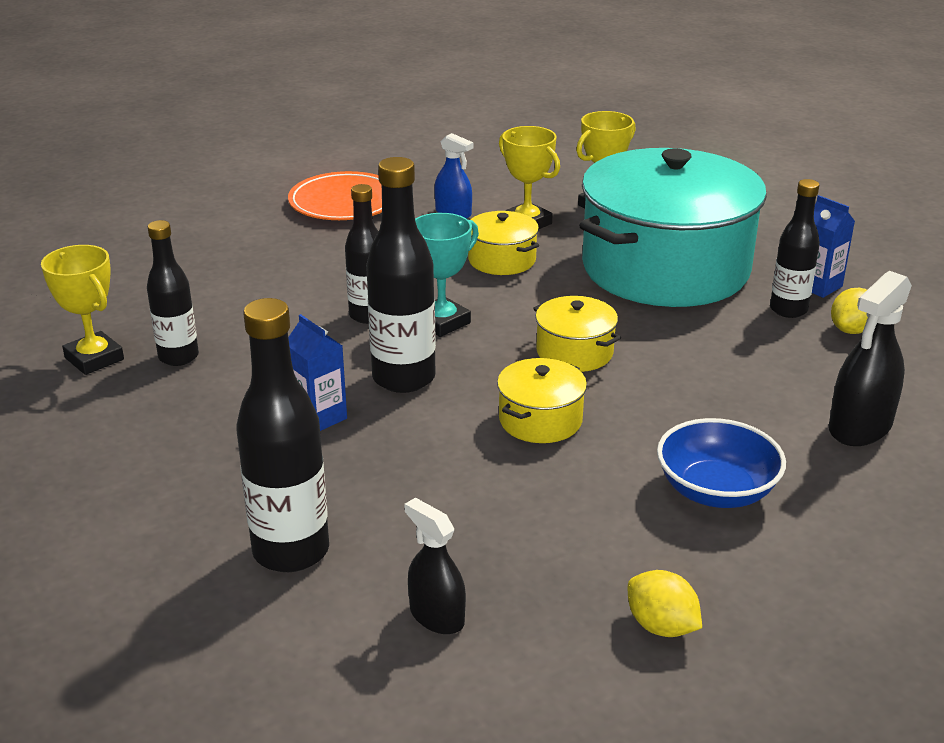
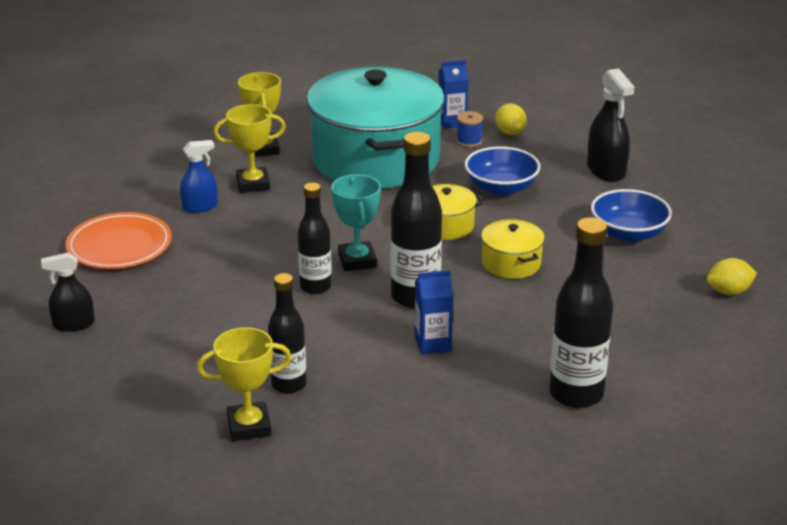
camera: 60 degrees left, 0 degrees up
black spray bottle [404,498,466,634] -> black spray bottle moved to [41,253,95,332]
yellow pot [468,211,539,275] -> none
black bottle [770,179,820,318] -> blue spool [456,111,483,147]
none -> blue bowl [465,146,541,196]

